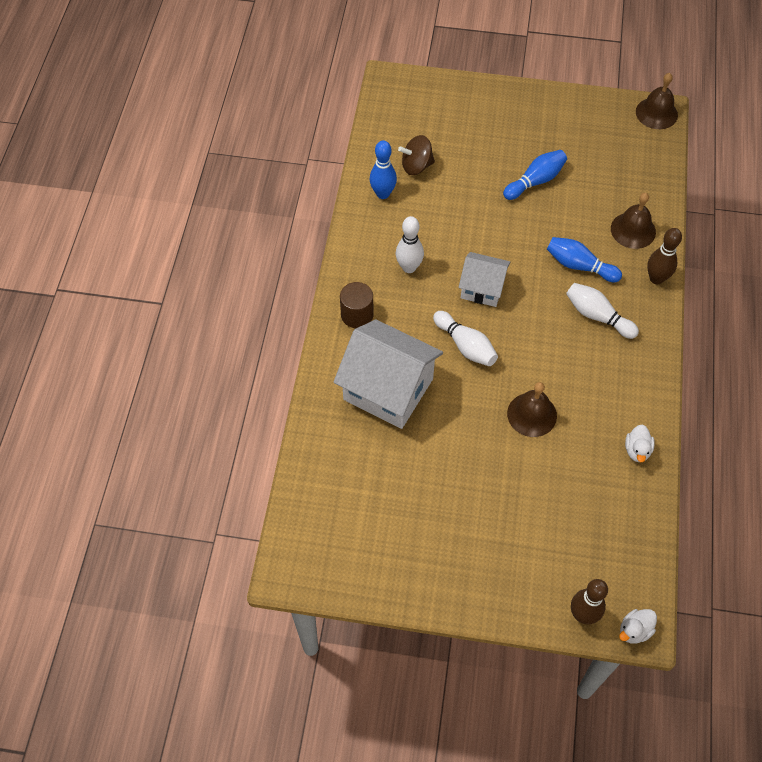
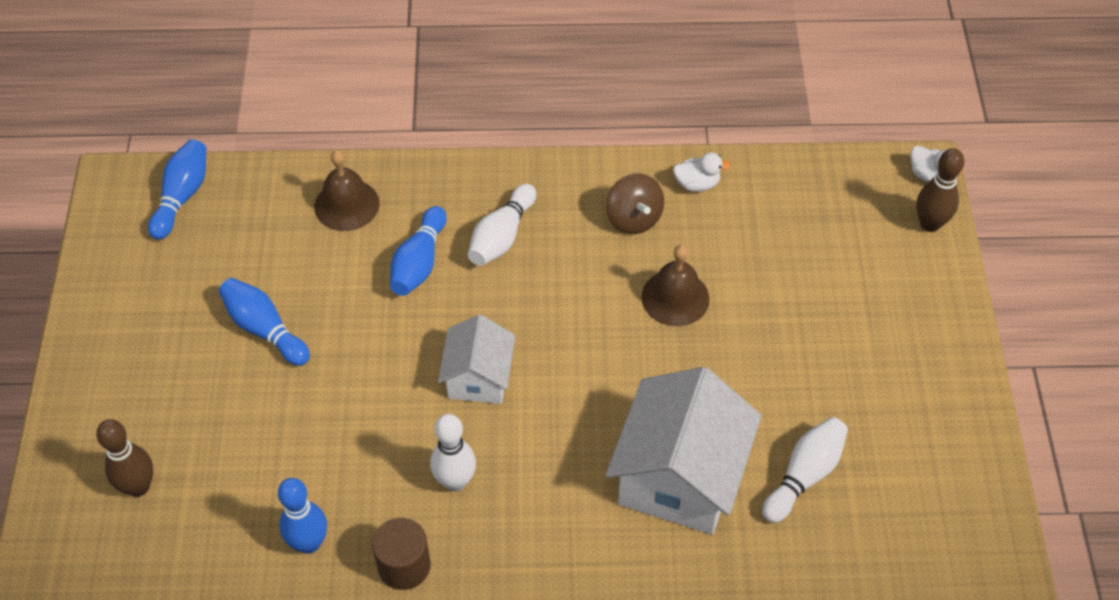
camera: 100 degrees left, 5 degrees down
brown cylinder [340,282,374,328] -> brown cylinder moved to [372,518,431,590]
brown spinning top [398,135,435,175] -> brown spinning top moved to [606,173,664,234]
white bowling pin [433,311,498,366] -> white bowling pin moved to [762,417,848,523]
brown bell [636,73,678,129] -> none
brown bowling pin [647,228,682,284] -> brown bowling pin moved to [96,419,153,497]
none -> blue bowling pin [148,139,206,240]

